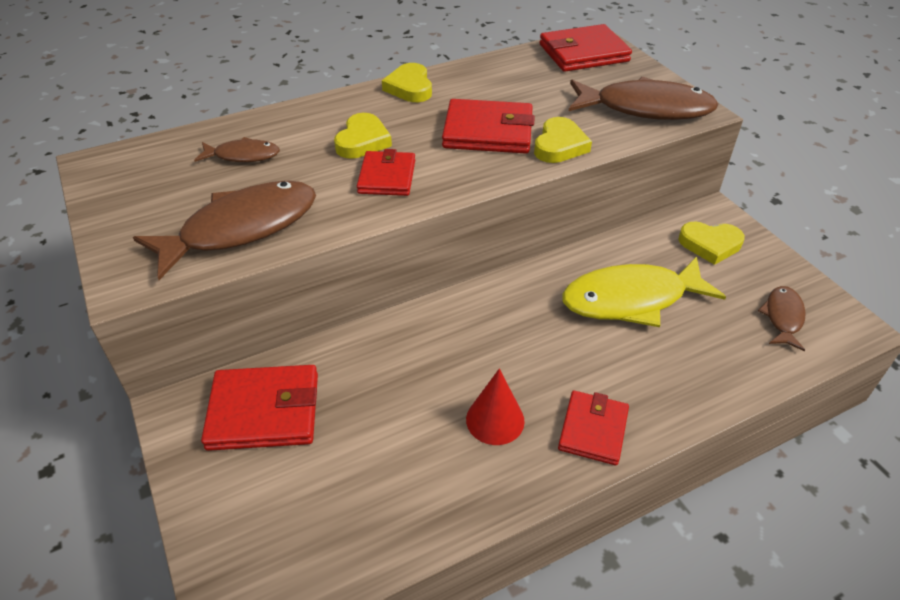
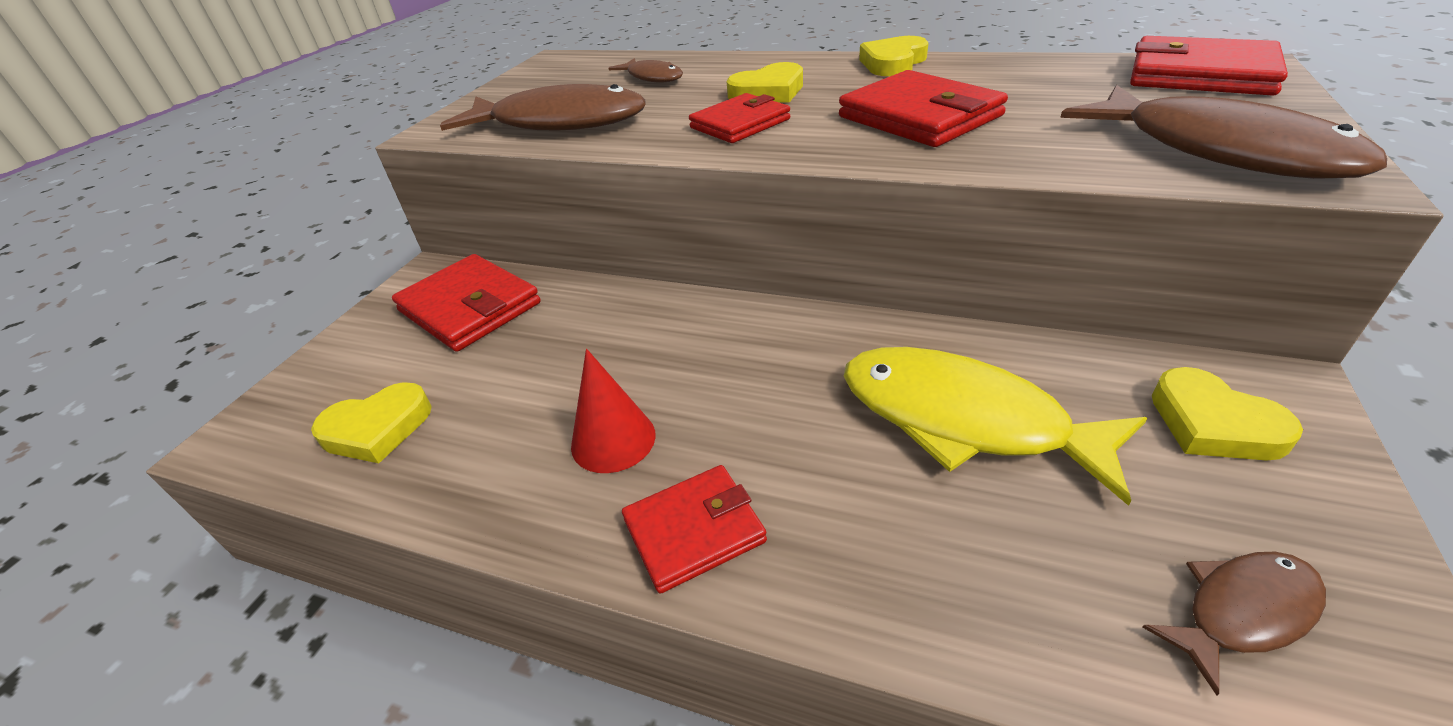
camera: 50 degrees right, 5 degrees down
yellow heart [534,117,592,163] -> yellow heart moved to [311,382,432,463]

